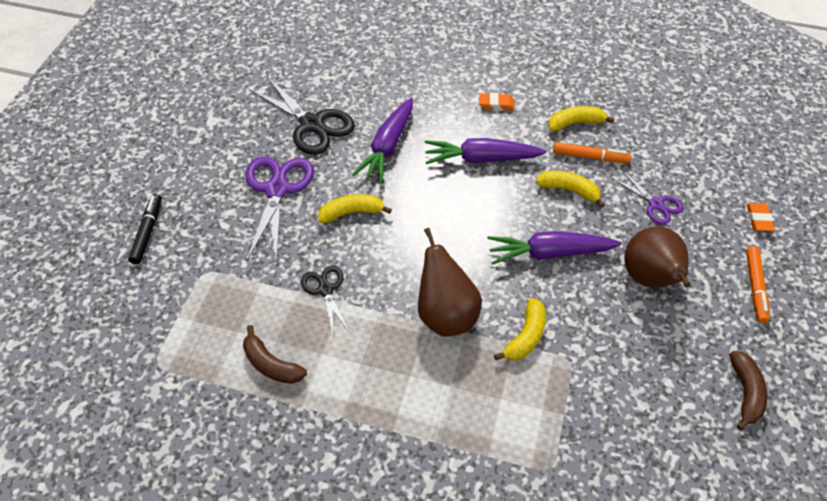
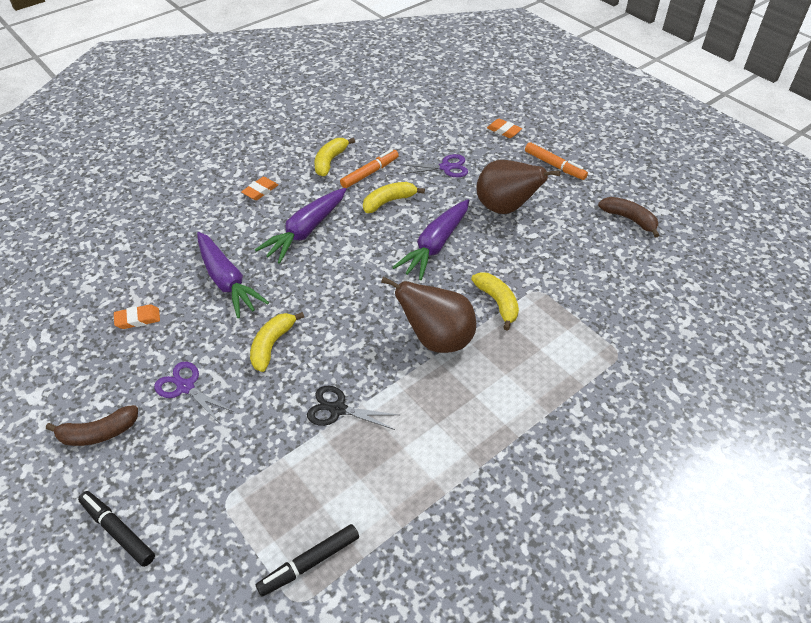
camera: 55 degrees left, 5 degrees down
brown banana [243,325,307,384] -> brown banana moved to [46,405,138,446]
purple scissors [246,156,314,261] -> purple scissors [154,362,234,422], size x0.57
black scissors [249,76,355,155] -> orange eraser [114,304,160,329]
none -> black marker [256,524,359,597]

